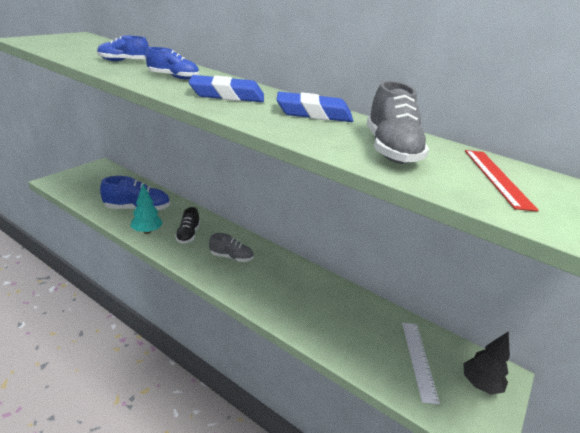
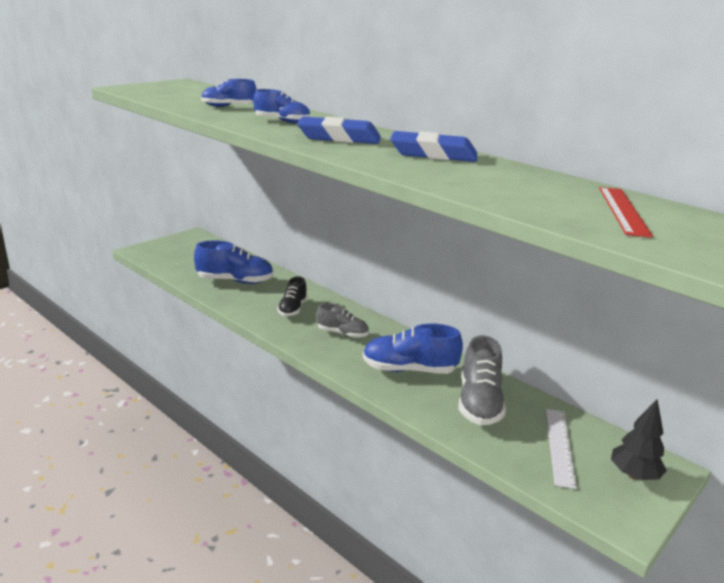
camera: 10 degrees right, 5 degrees down
turquoise tree [130,184,163,234] -> none
grey shoe [367,81,429,164] -> grey shoe moved to [459,335,506,425]
none -> blue shoe [363,323,463,374]

